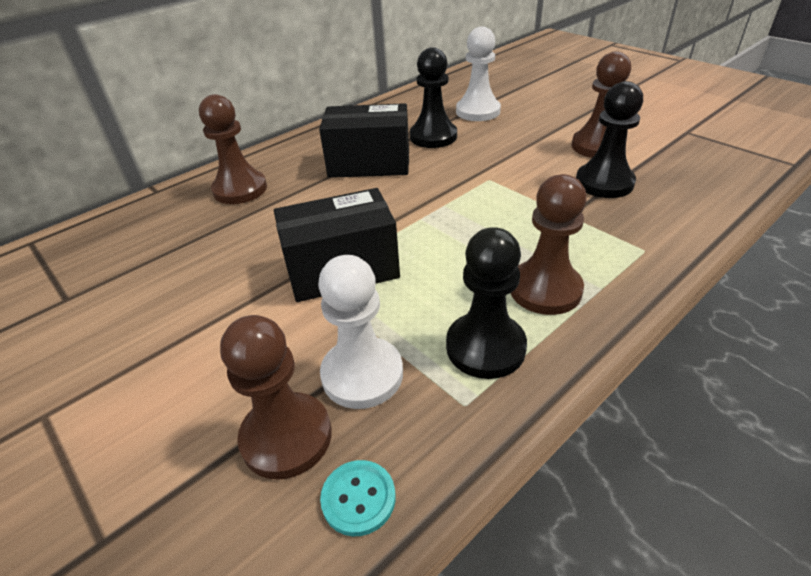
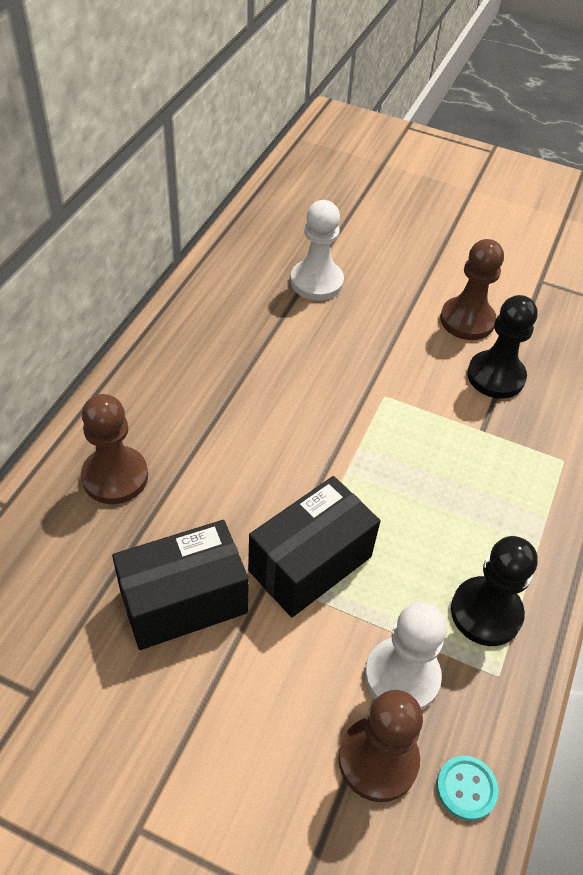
camera: 30 degrees left, 10 degrees up
black box [319,103,409,178] -> black box moved to [112,520,249,650]
black pawn [410,47,457,148] -> none
brown pawn [511,174,587,315] -> none

